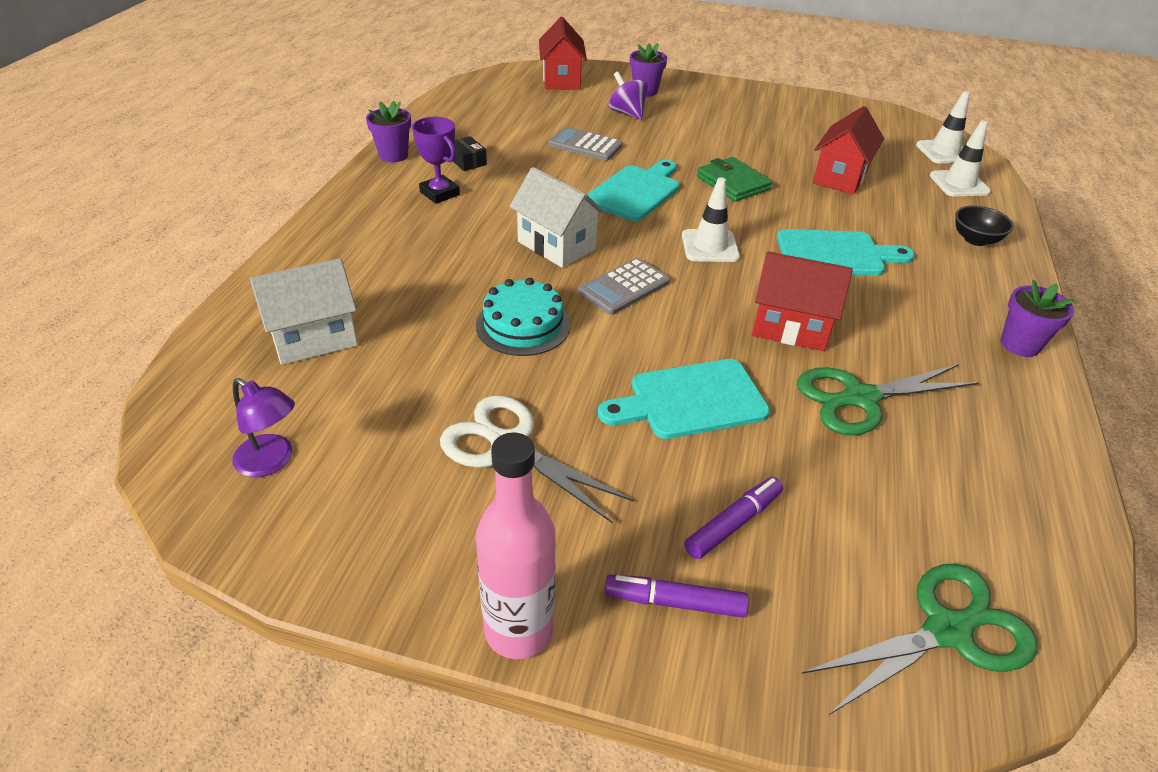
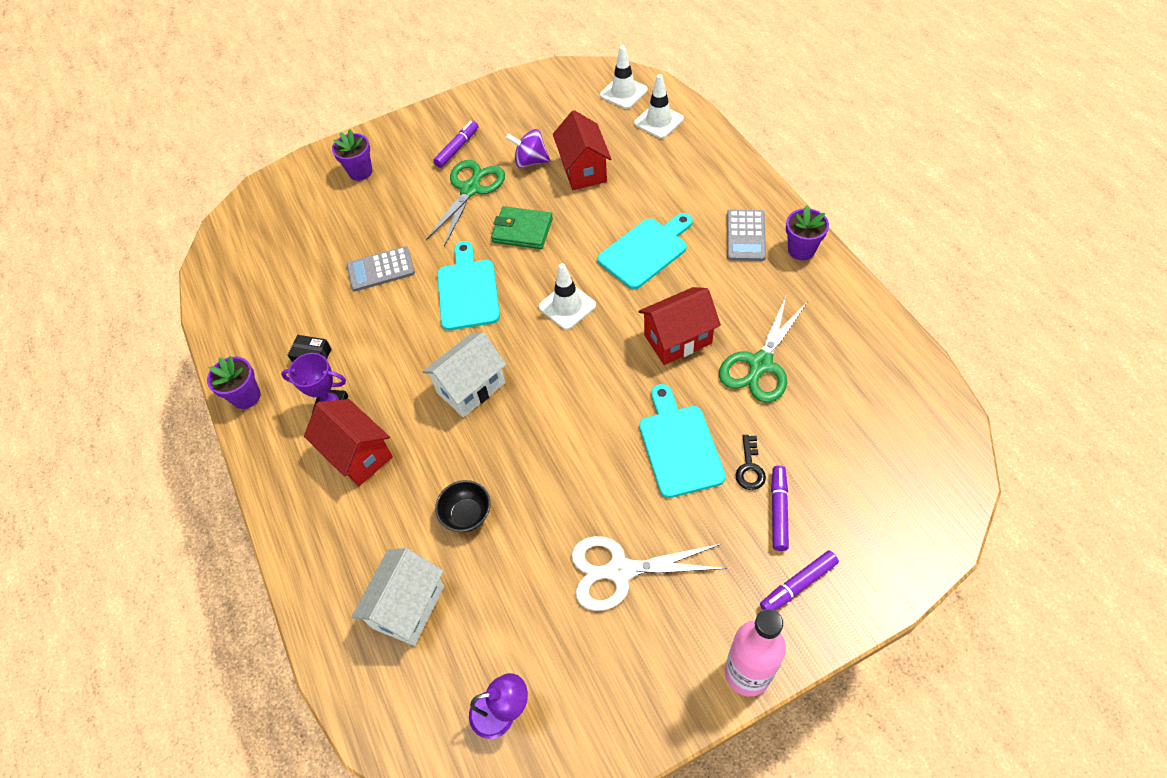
camera: 35 degrees left, 15 degrees up
turquoise cake [476,278,571,356] -> none
white house [509,167,605,268] -> white house turned 45 degrees counterclockwise [422,332,507,417]
red house [539,17,587,90] -> red house moved to [304,399,393,486]
grey calculator [578,258,670,315] -> grey calculator moved to [727,209,766,261]
turquoise cutting board [598,359,770,439] -> turquoise cutting board turned 135 degrees clockwise [639,384,726,498]
purple spinning top [609,71,648,120] -> purple spinning top moved to [505,129,550,168]
green scissors [802,564,1037,715] -> green scissors moved to [426,160,505,246]
black bowl [955,205,1014,246] -> black bowl moved to [435,480,491,532]
none -> purple marker [433,121,479,168]
none -> black key [735,435,766,490]

